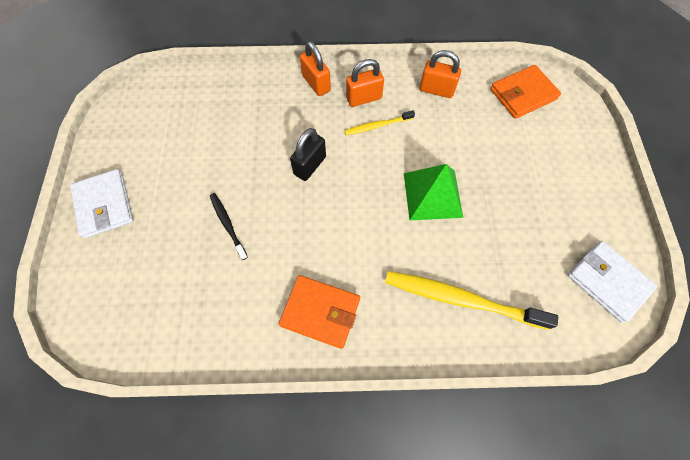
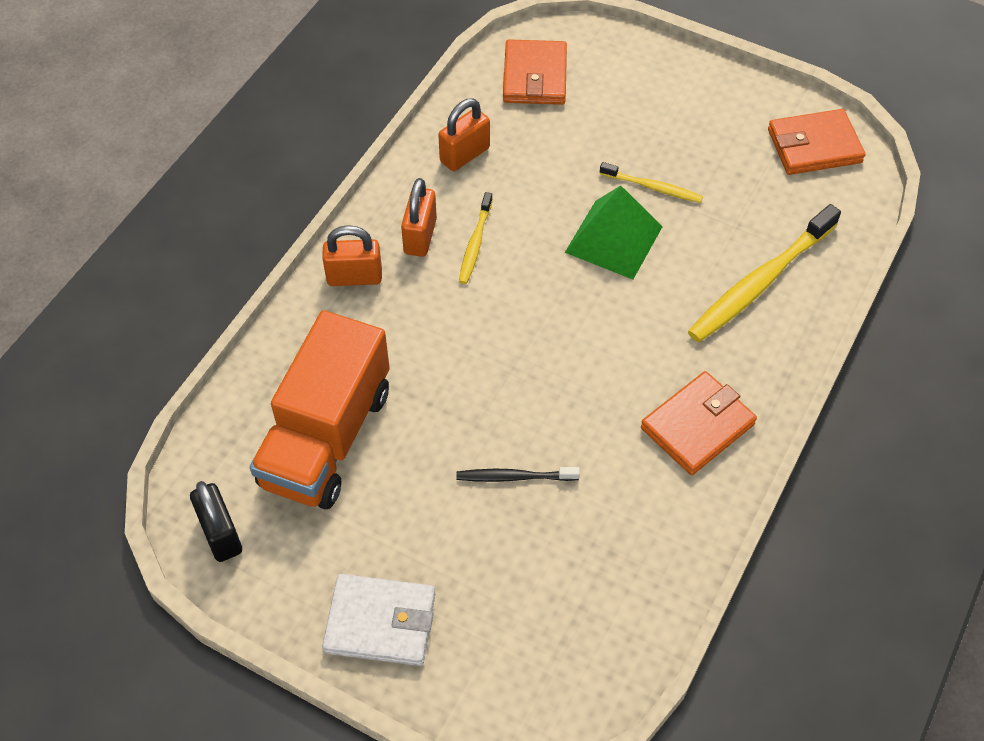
camera: 60 degrees left, 10 degrees down
black padlock [290,128,326,181] -> black padlock moved to [190,481,242,562]
white wallet [568,241,657,323] -> orange wallet [768,109,865,175]
none -> orange truck [250,310,390,509]
none -> yellow toothbrush [600,162,703,203]

